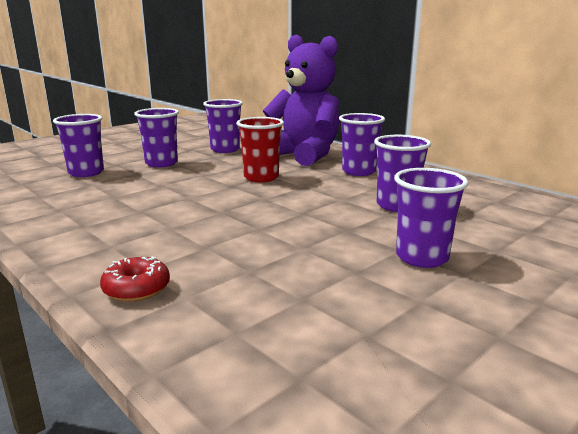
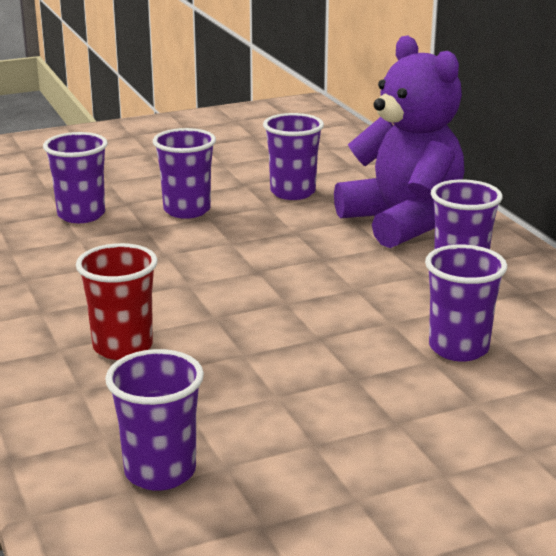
camera: 20 degrees right, 5 degrees up
red donut [100,256,170,302] -> none
red cup [236,117,284,182] -> red cup moved to [76,243,158,360]
purple cup [394,168,468,268] -> purple cup moved to [105,349,204,491]

